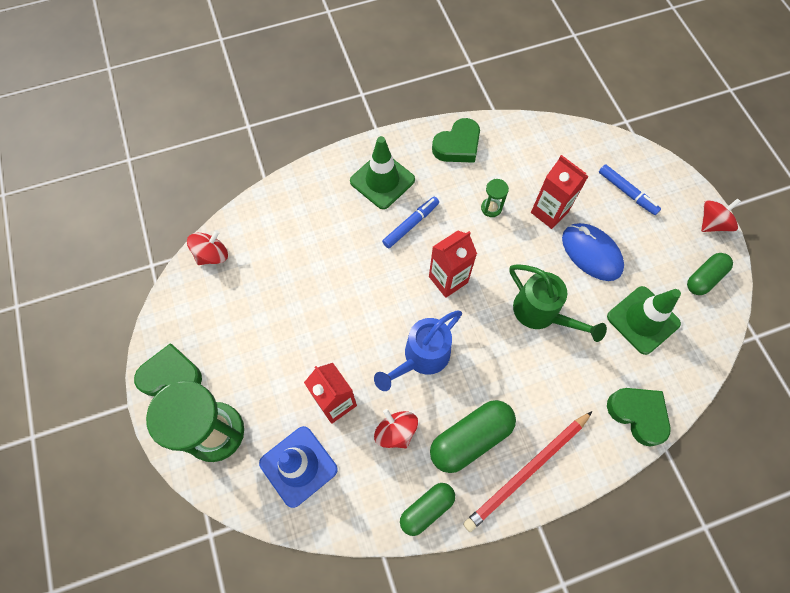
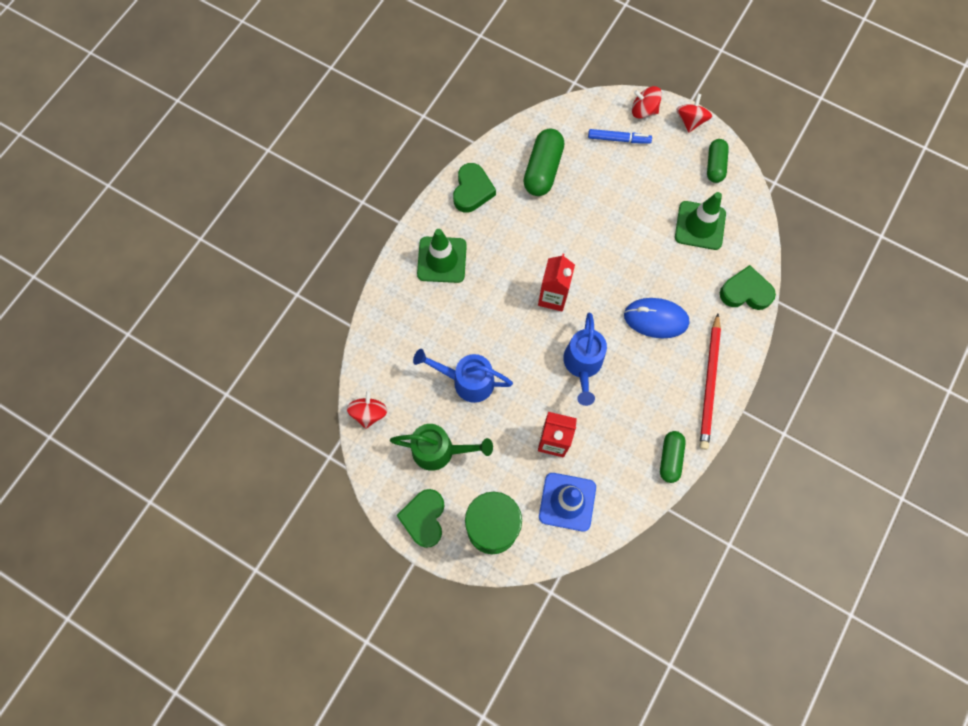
camera: 40 degrees left, 5 degrees up
green heart [134,343,202,396] -> green heart turned 45 degrees counterclockwise [396,489,445,548]
red spinning top [374,409,418,448] -> red spinning top moved to [632,86,662,118]
blue marker [382,197,439,248] -> none
green capsule [430,400,516,473] -> green capsule moved to [523,128,564,196]
green hourglass [481,179,509,217] -> none
green watering can [509,264,607,342] -> green watering can moved to [390,424,493,471]
red carton [531,155,589,229] -> none
blue mouse [562,223,624,281] -> blue mouse moved to [624,298,689,338]
none -> blue watering can [413,349,513,403]

